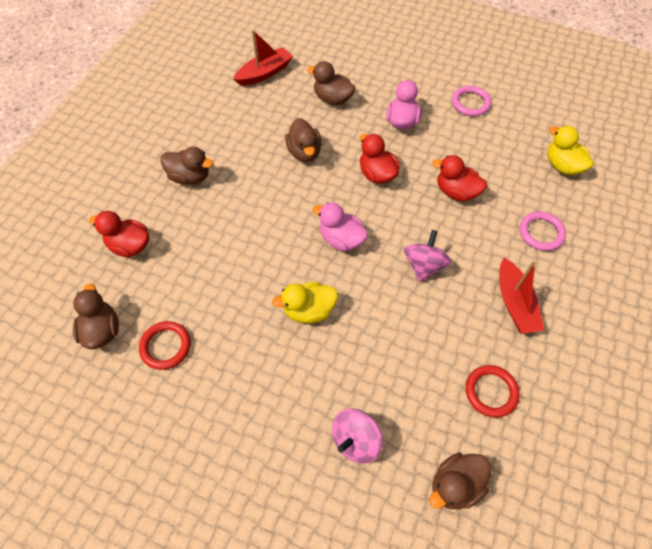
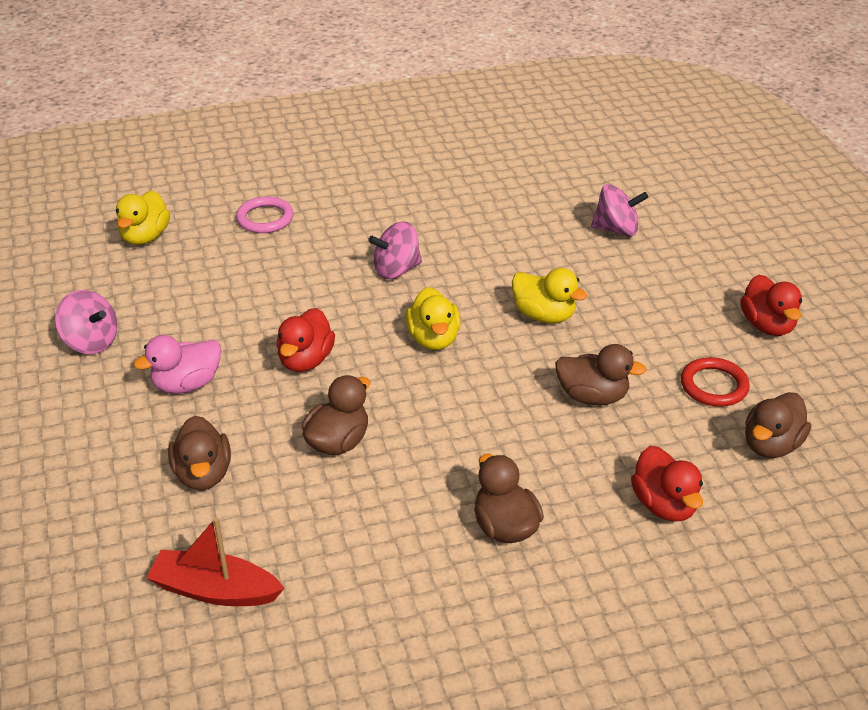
camera: 130 degrees left, 20 degrees down
pink duck [312,202,368,251] -> yellow duck [405,287,461,350]
brown duck [429,452,492,509] -> brown duck moved to [555,344,647,405]
red duck [432,155,487,201] -> red duck moved to [740,275,802,336]
pink ring [452,86,492,116] -> pink spinning top [55,290,118,354]
red ring [466,365,520,418] -> none
red boat [499,258,544,334] -> none

